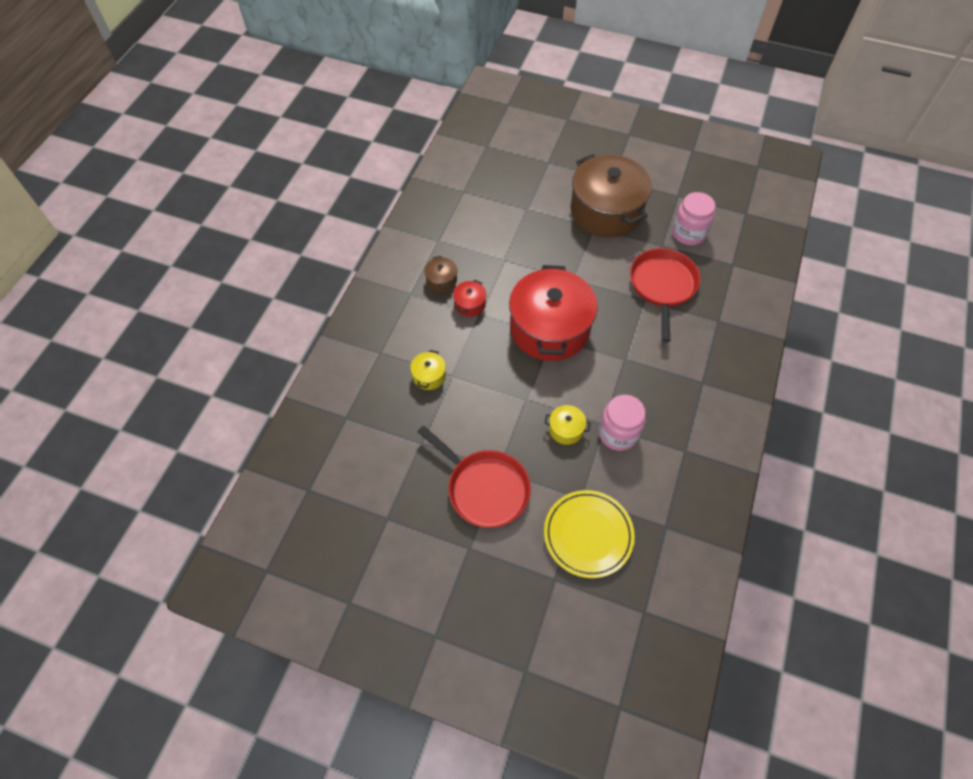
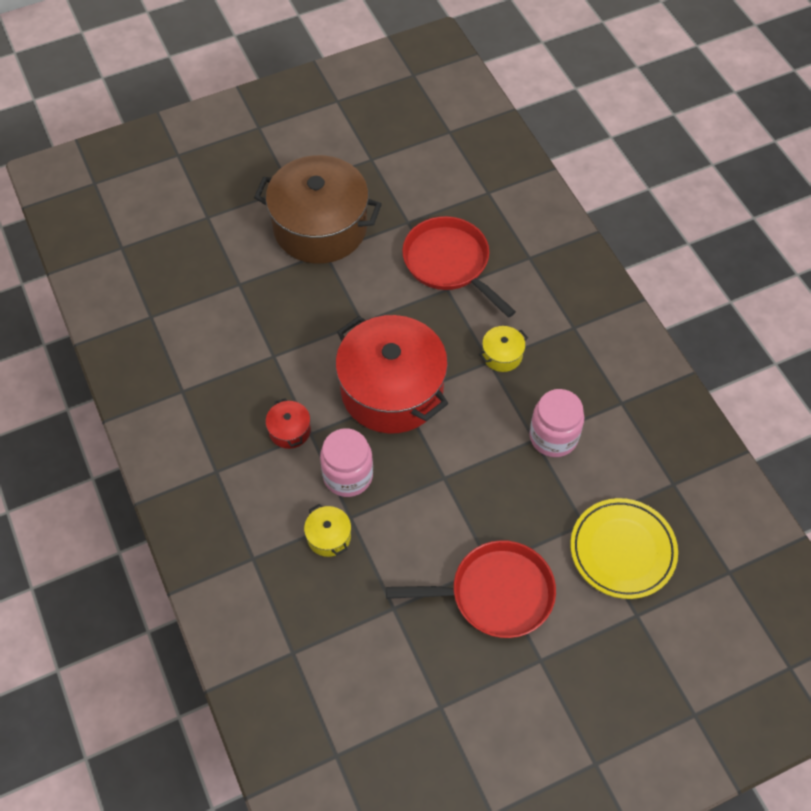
camera: 45 degrees left, 0 degrees up
brown pot [424,256,457,292] -> none
yellow pot [545,405,591,445] -> yellow pot moved to [479,326,528,372]
pink jar [672,192,716,245] -> pink jar moved to [320,428,373,497]

